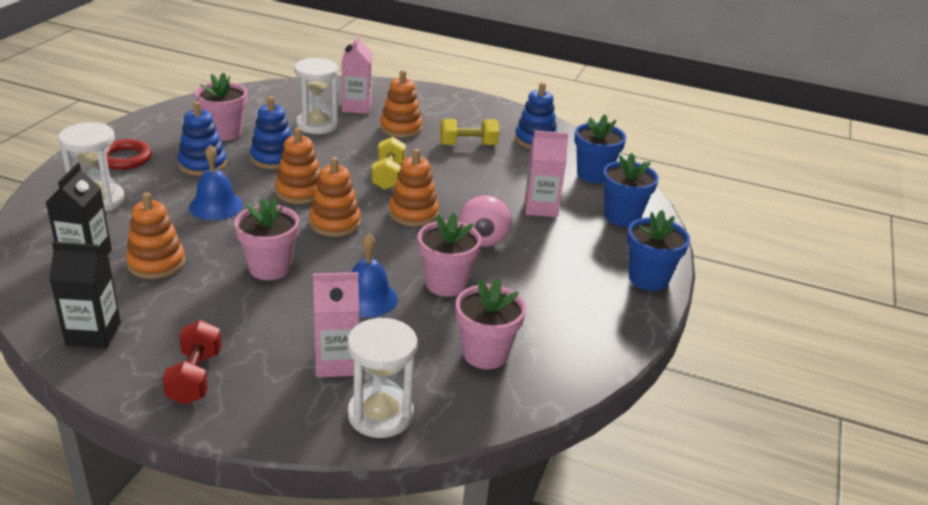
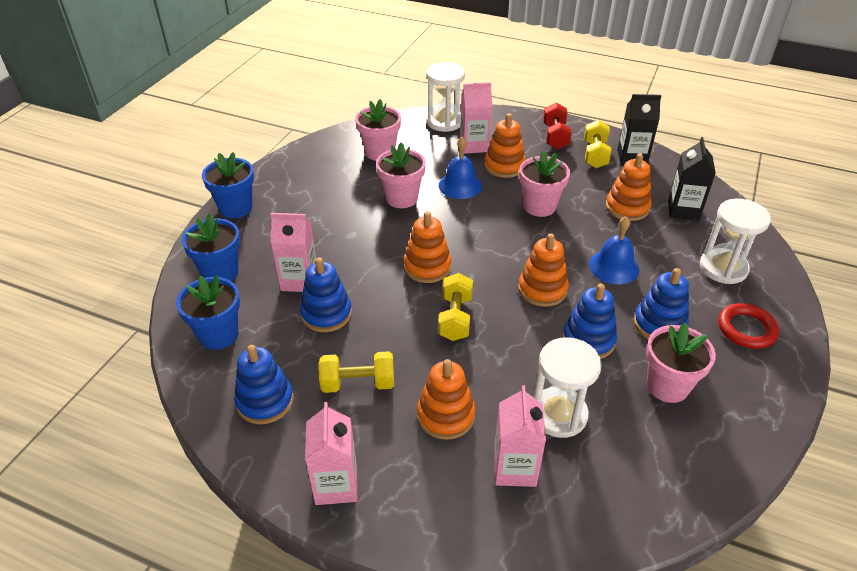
camera: 175 degrees left, 10 degrees up
orange stacking toy [309,157,361,237] -> orange stacking toy moved to [484,113,526,178]
pink ball [459,194,512,247] -> none
none -> blue stacking toy [300,258,352,332]
none -> pink carton [305,402,357,505]
none -> yellow dumbbell [584,120,611,168]

